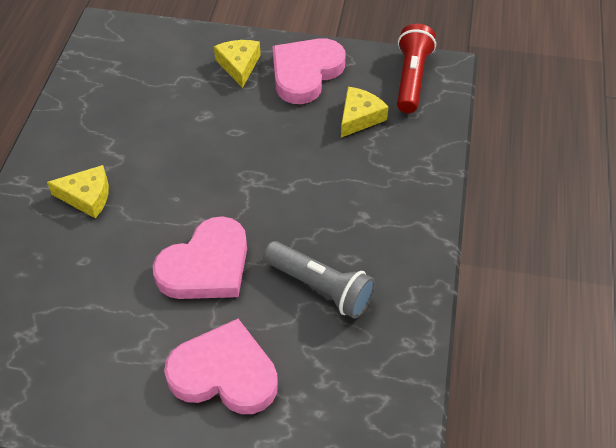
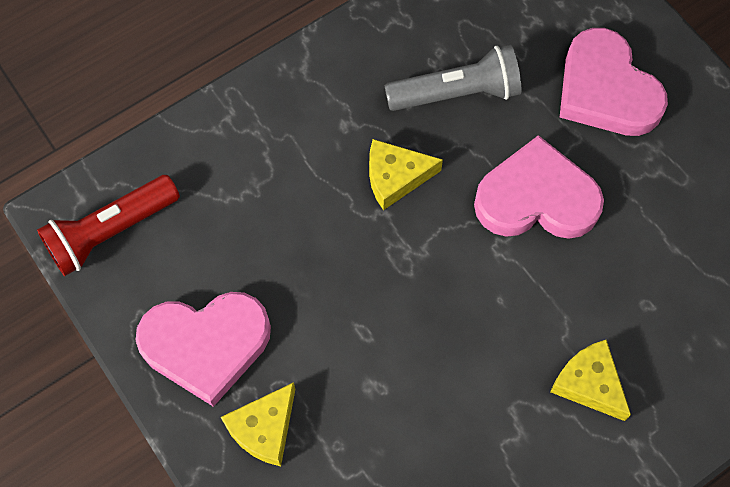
camera: 135 degrees left, 15 degrees up
grey flashlight [263,241,376,319] -> grey flashlight turned 90 degrees clockwise [384,45,521,111]
yellow cheese [341,87,388,138] -> yellow cheese moved to [369,139,443,210]

